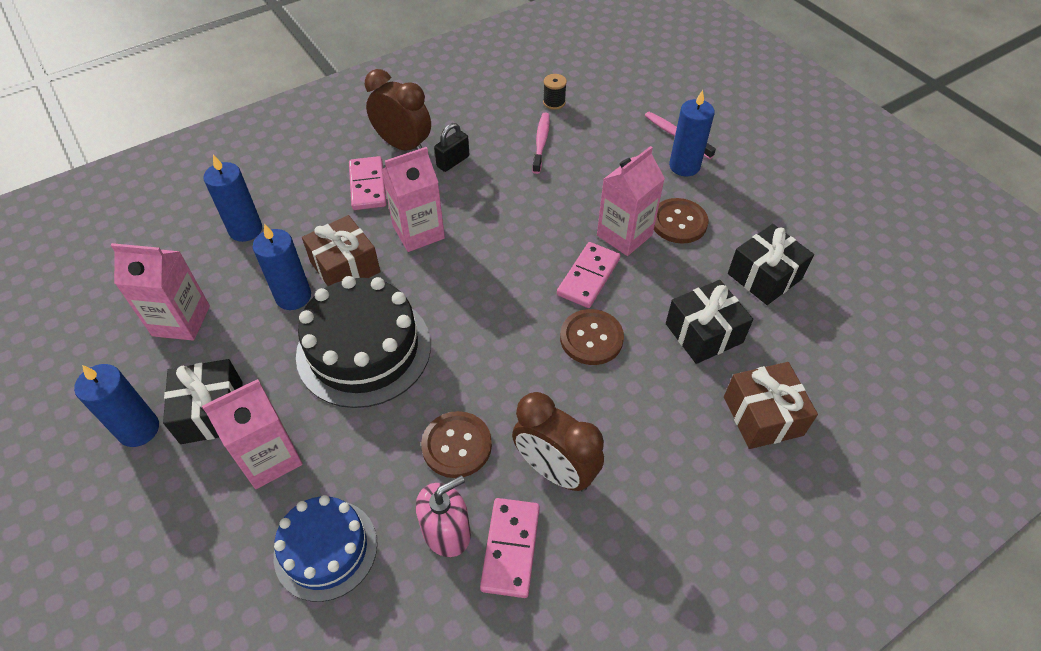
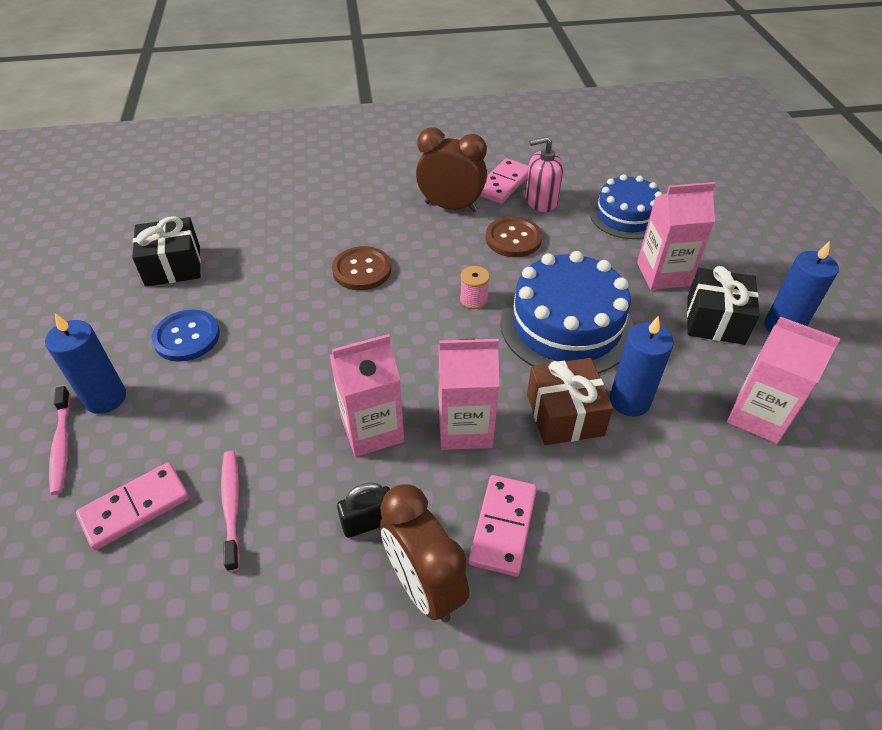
camera: 155 degrees left, 5 degrees down
blue candle [203,155,262,242] -> none
black cake [296,276,431,408] -> blue cake [500,251,634,374]
brown clock [512,392,604,491] -> brown clock turned 45 degrees counterclockwise [416,127,487,212]
pink toothbrush [532,113,550,174] -> pink toothbrush turned 135 degrees clockwise [221,451,240,572]
black spool [543,74,567,110] -> none
pink domino [557,242,620,308] -> pink domino moved to [76,462,189,551]
pink carton [597,146,665,256] -> pink carton moved to [330,334,404,457]
brown button [654,198,708,244] -> blue button [151,309,220,362]
black gift [666,280,753,364] -> none
brown gift [724,362,818,449] -> none
none -> pink spool [460,266,490,309]

